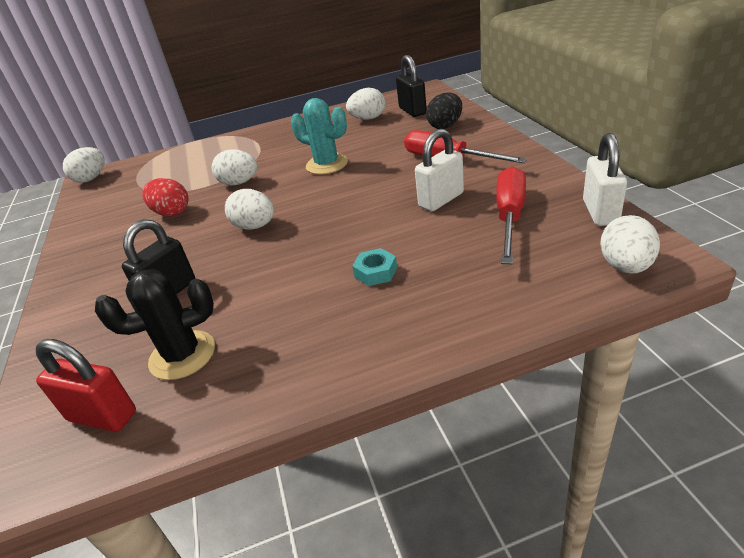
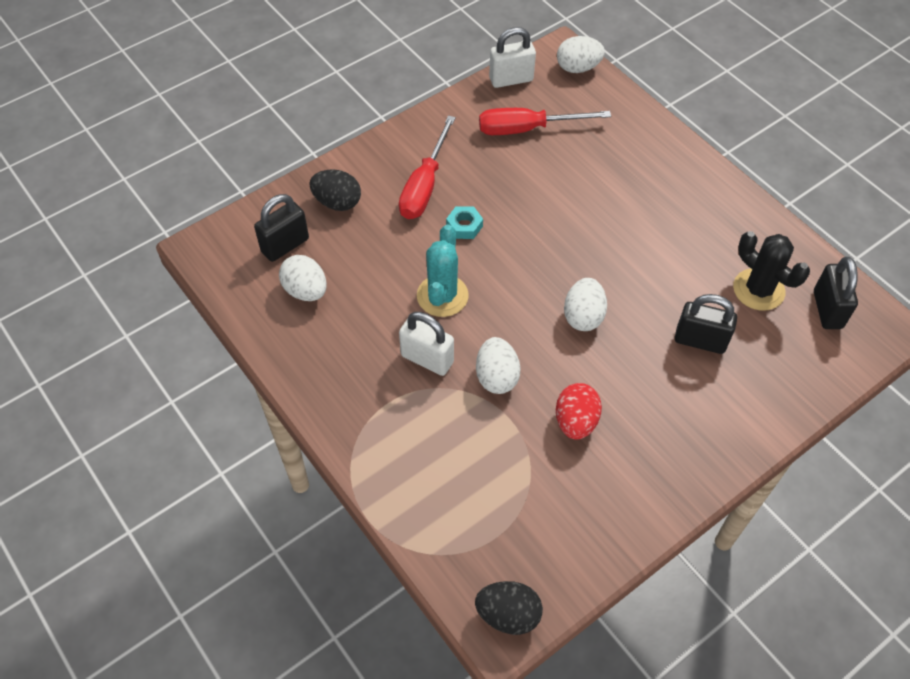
camera: 115 degrees left, 20 degrees up
red padlock [36,339,136,432] -> black padlock [814,257,858,329]
white egg [63,147,105,183] -> black egg [475,581,543,635]
turquoise nut [352,248,397,286] -> turquoise nut moved to [446,206,483,239]
white padlock [415,129,464,211] -> white padlock moved to [399,312,454,376]

